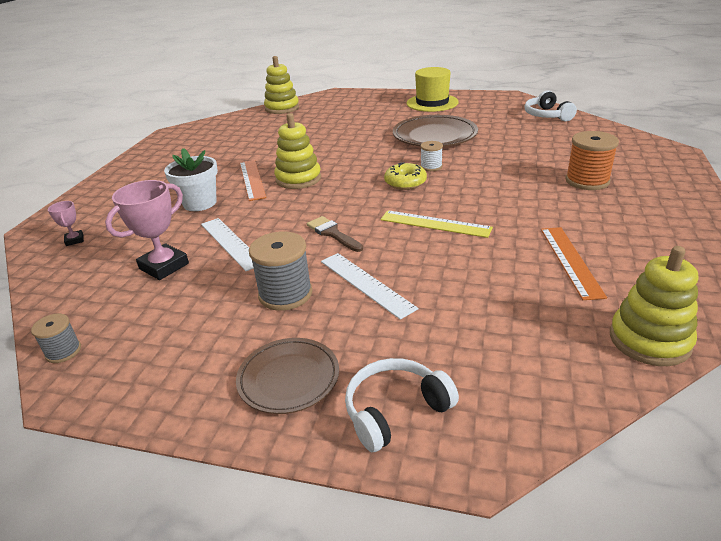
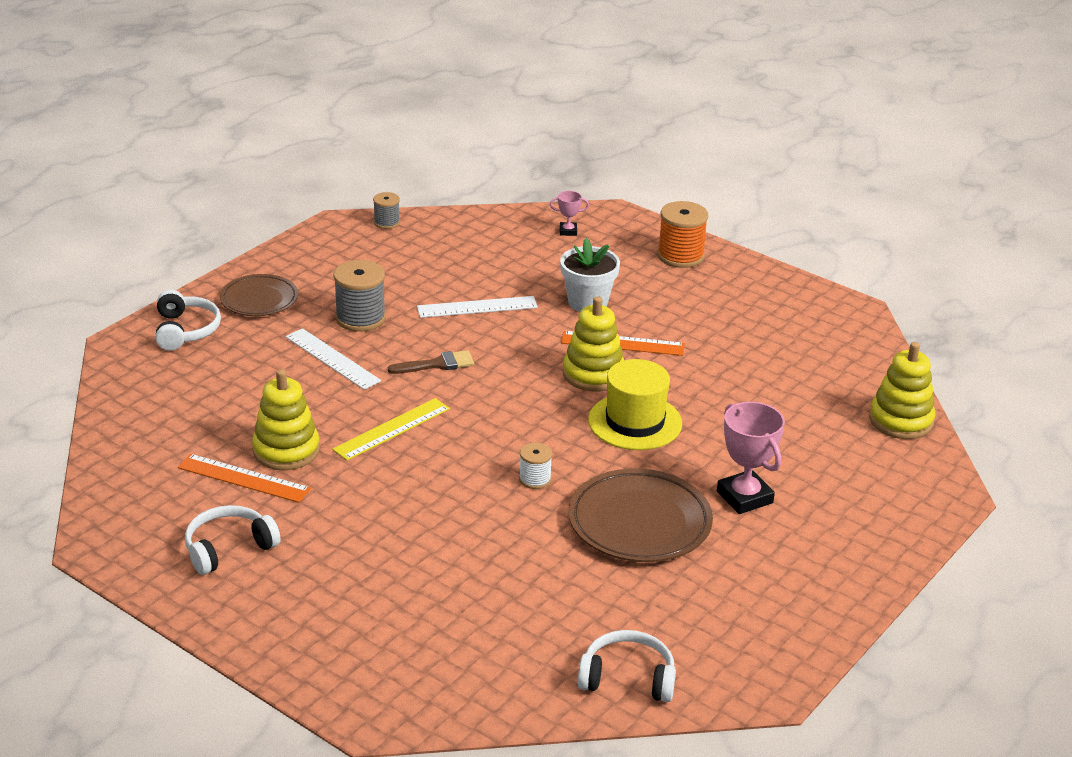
camera: 110 degrees right, 0 degrees up
pink trophy [105,180,189,280] -> pink trophy moved to [717,402,785,514]
white ruler [321,253,418,320] -> white ruler turned 60 degrees clockwise [285,328,381,390]
yellow donut [384,162,427,190] -> none
yellow hat [406,67,459,112] -> yellow hat moved to [588,359,682,450]
orange spool [565,131,619,190] -> orange spool moved to [657,201,708,268]
yellow stacking toy [610,246,698,366] -> yellow stacking toy moved to [252,369,320,470]
none -> white headphones [185,505,281,575]

